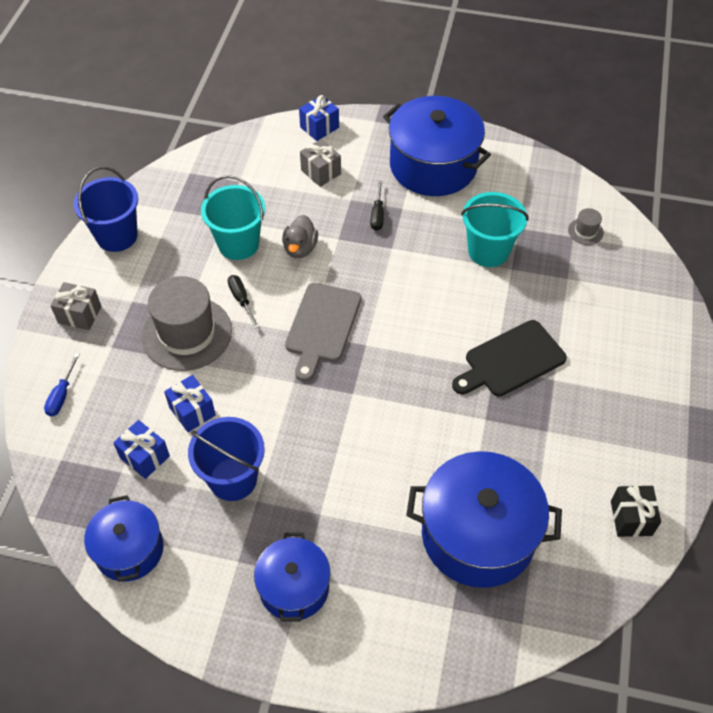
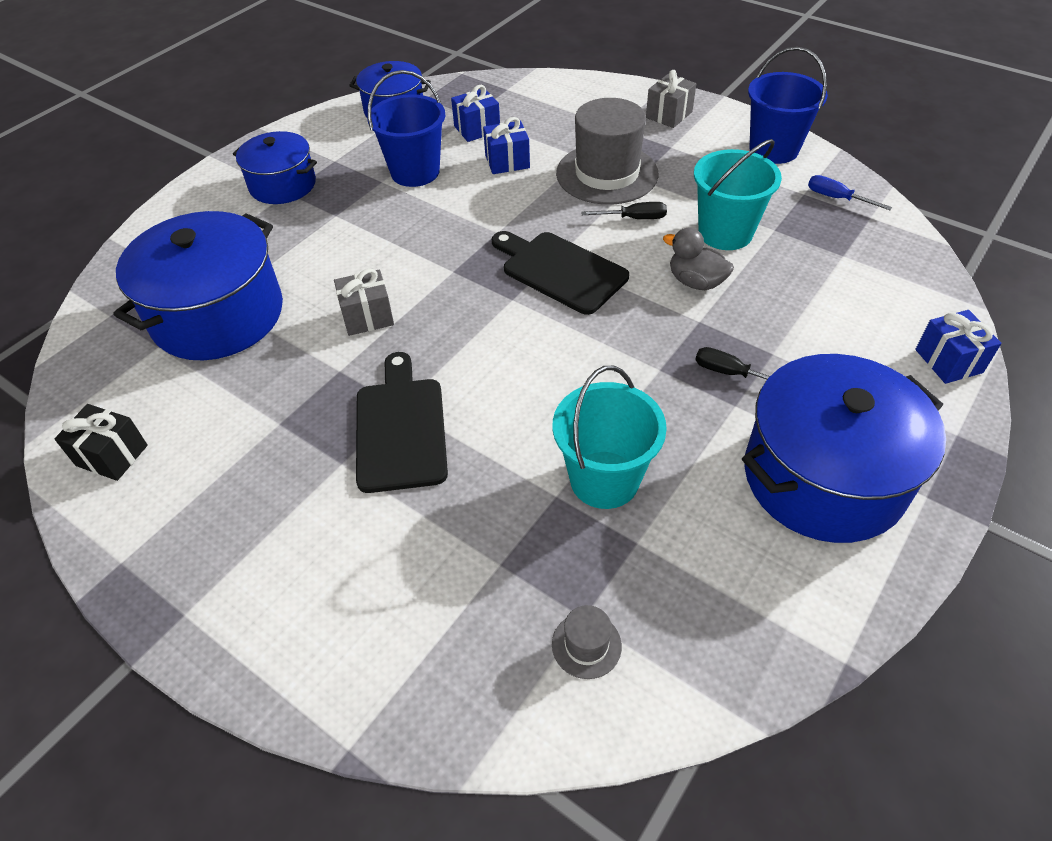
camera: 115 degrees right, 5 degrees down
blue screwdriver [44,354,80,416] -> blue screwdriver moved to [808,175,892,210]
grey cutting board [285,283,361,382] -> black cutting board [492,231,629,315]
grey gift [300,139,341,187] -> grey gift moved to [334,269,394,336]

